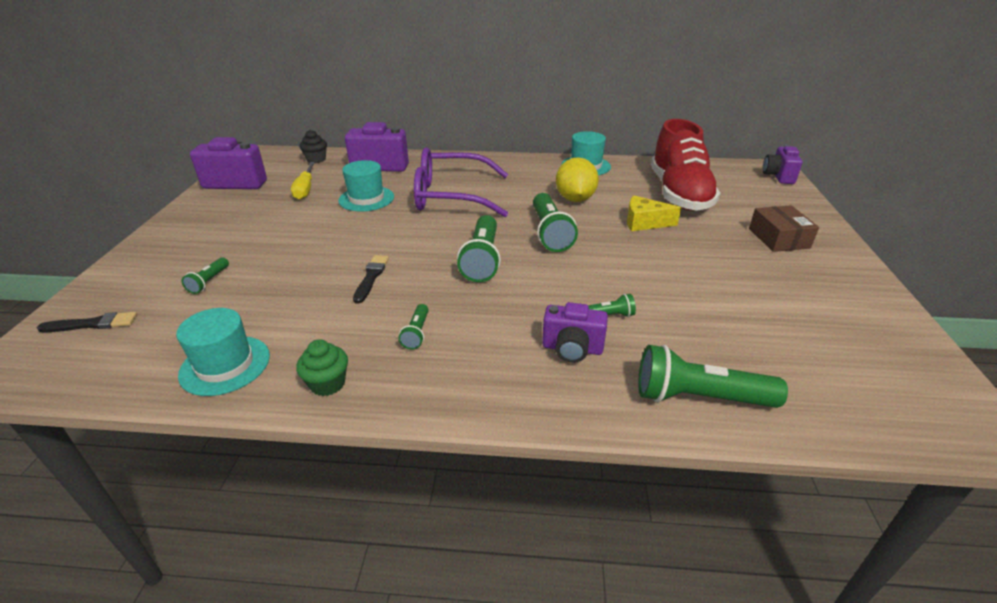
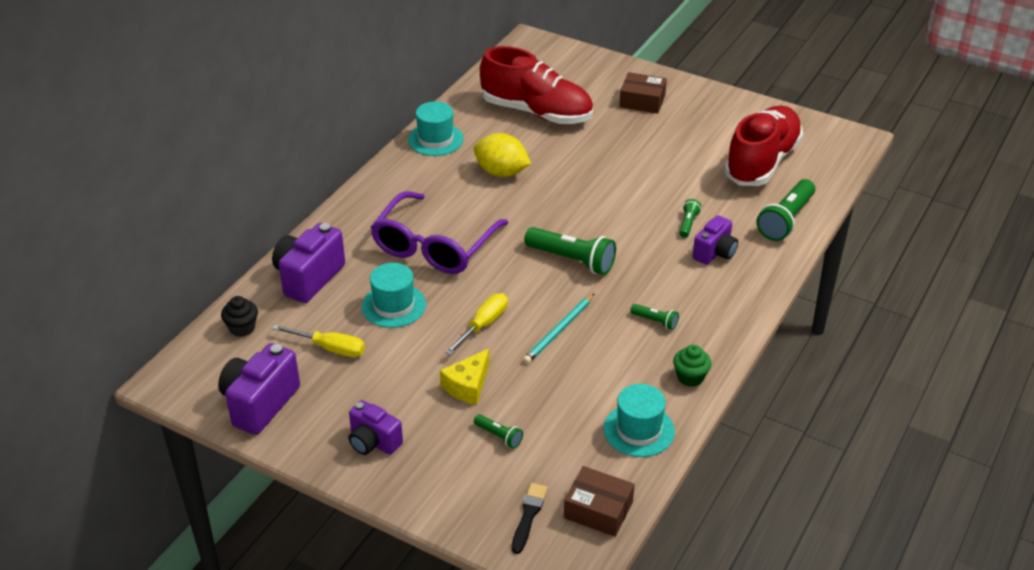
camera: 65 degrees left, 5 degrees up
black brush [353,255,389,304] -> turquoise pencil [523,293,595,364]
green flashlight [533,193,578,252] -> none
yellow cheese [627,195,681,231] -> yellow cheese moved to [440,349,489,405]
purple camera [763,145,803,184] -> purple camera moved to [349,400,403,455]
none -> yellow screwdriver [445,293,508,355]
none -> brown box [564,466,635,536]
none -> red shoe [724,106,803,186]

